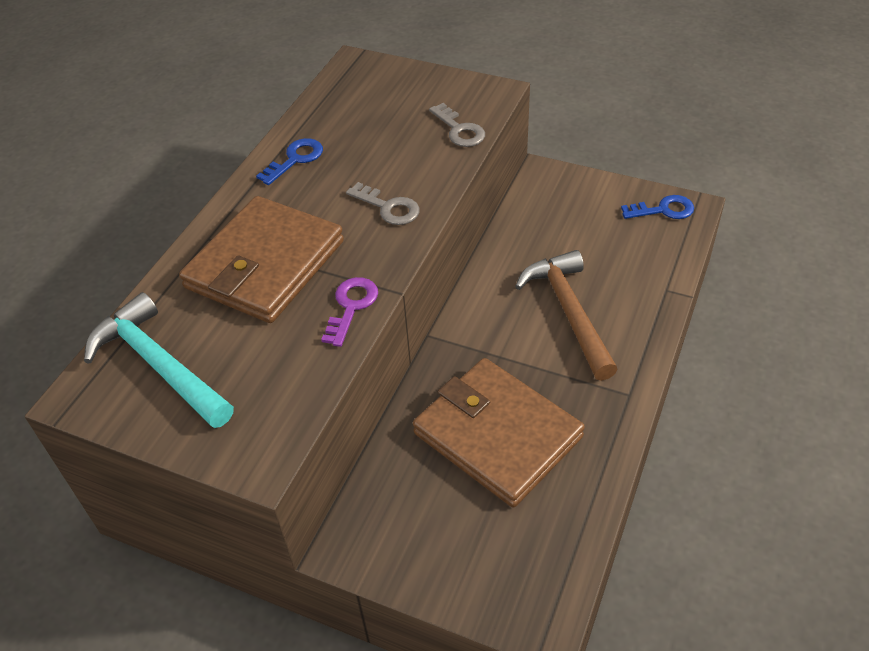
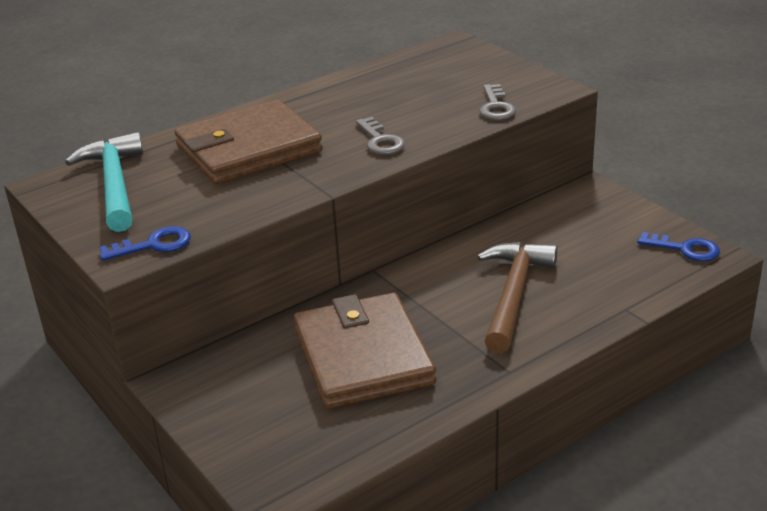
camera: 30 degrees right, 15 degrees down
blue key [256,138,323,185] -> blue key moved to [99,226,191,260]
purple key [321,277,378,347] -> none

